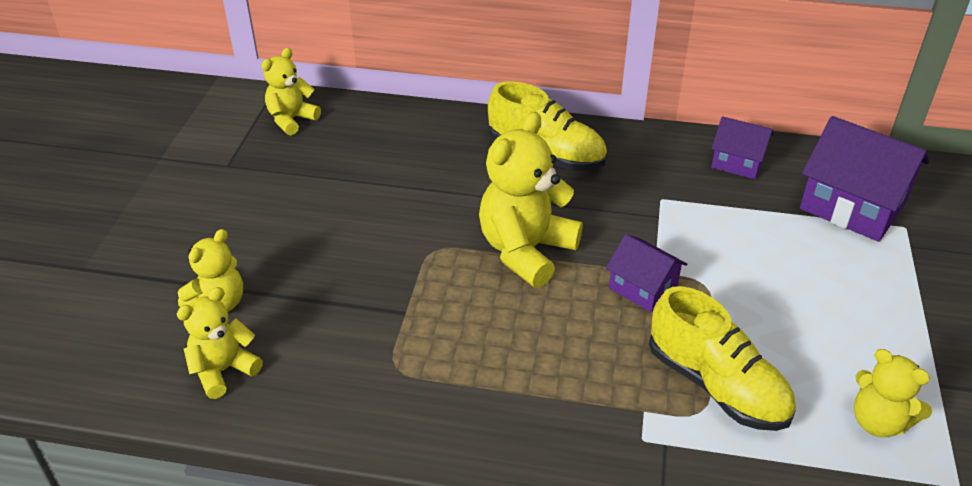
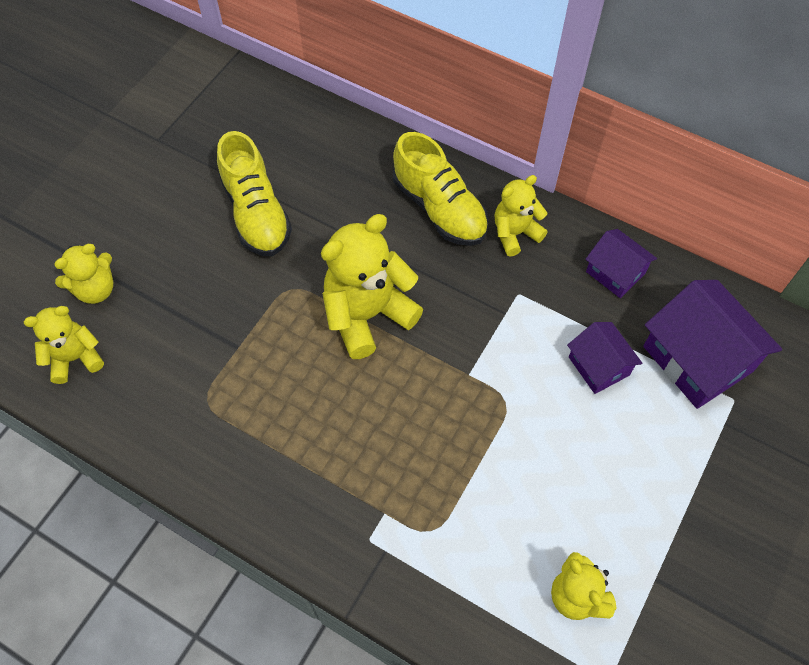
camera: 20 degrees right, 20 degrees up
yellow teddy bear [261,48,321,135] -> yellow teddy bear moved to [494,175,548,257]
purple house [606,234,687,312] -> purple house moved to [567,322,643,394]
yellow shoe [649,286,796,431] -> yellow shoe moved to [217,131,292,256]

